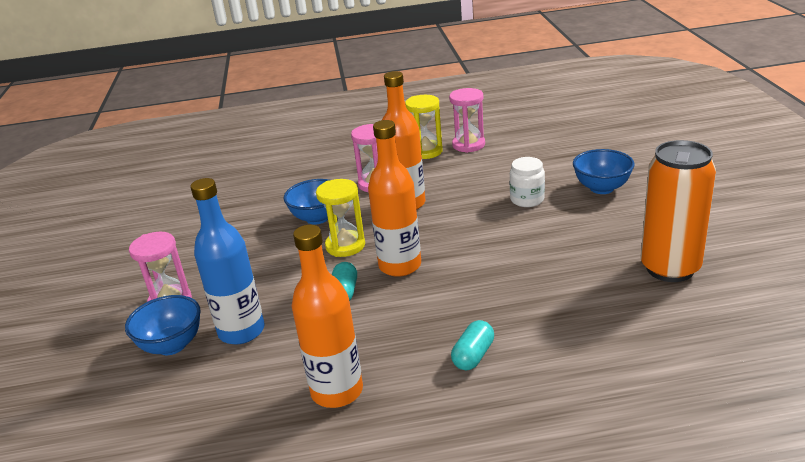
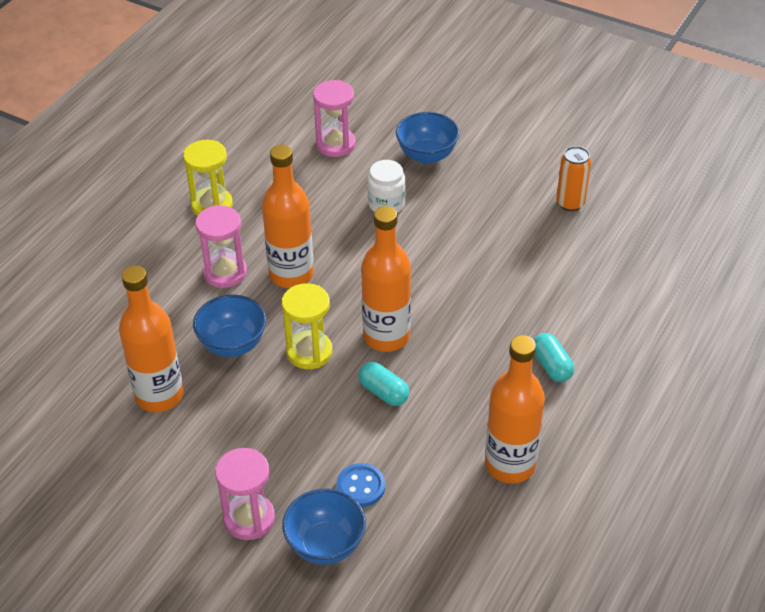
camera: 55 degrees left, 15 degrees up
blue bottle [191,178,265,344] -> blue button [336,463,385,507]
pink hourglass [449,88,485,153] -> pink hourglass moved to [313,80,356,157]
orange can [640,140,716,282] -> orange can [556,146,591,211], size x0.53
none -> orange bottle [119,266,183,412]

